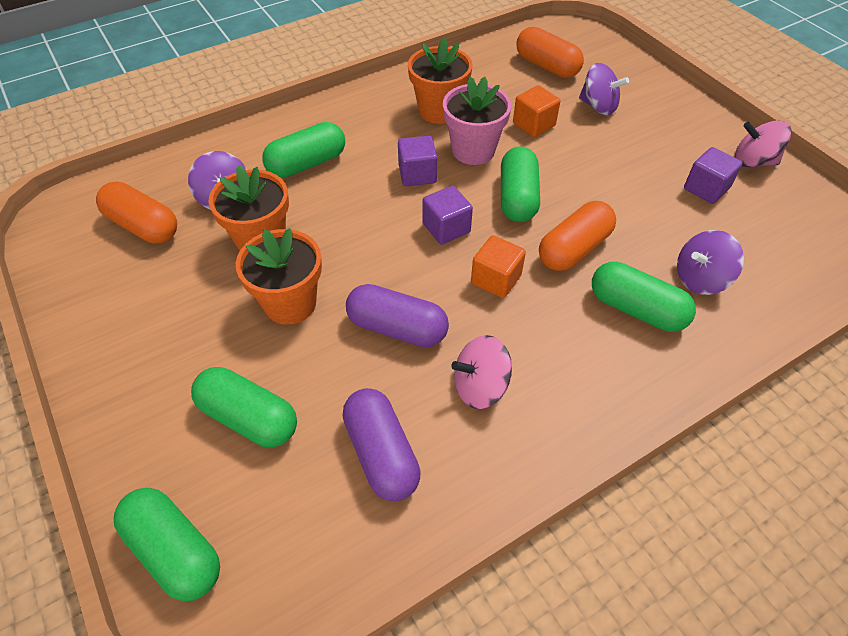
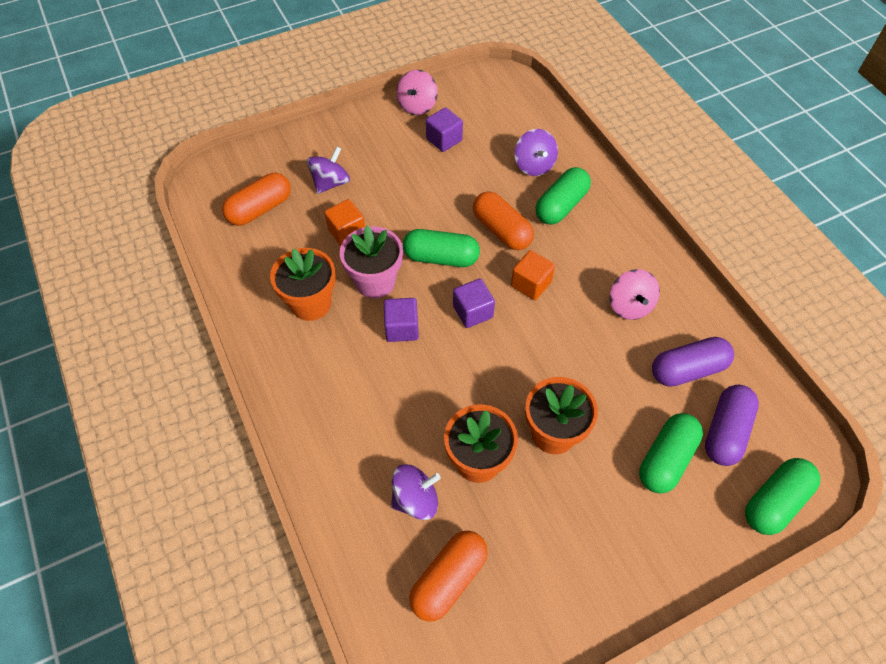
camera: 85 degrees left, 5 degrees up
green capsule [262,122,345,178] -> none
purple capsule [346,284,449,347] -> purple capsule moved to [705,385,759,466]

